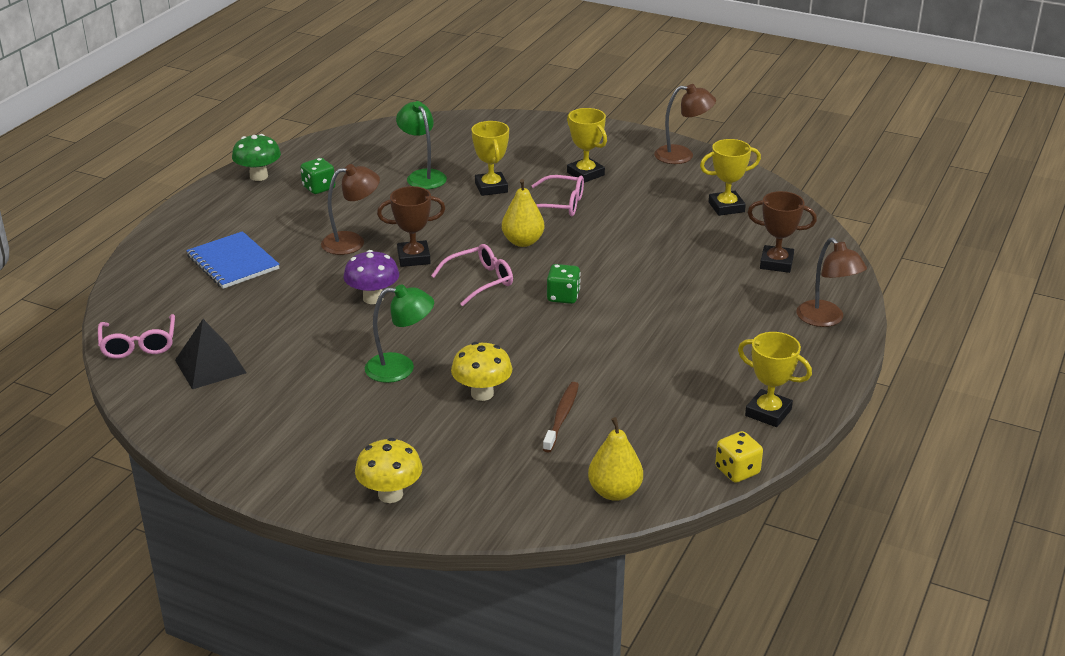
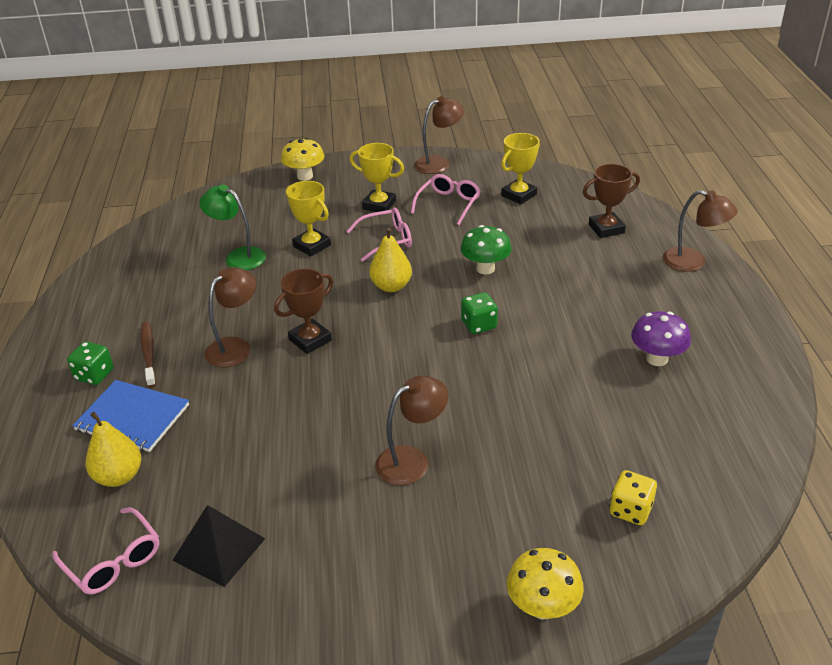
camera: 30 degrees left, 5 degrees up
green mushroom [232,134,281,181] -> green mushroom moved to [461,225,512,275]
green dice [300,158,335,194] -> green dice moved to [67,342,113,385]
purple mushroom [344,250,399,304] -> purple mushroom moved to [631,311,691,366]
green lamp [365,284,434,383] -> brown lamp [375,375,448,485]
pink glasses [431,244,513,306] -> pink glasses moved to [411,174,481,225]
yellow mushroom [451,342,513,401] -> yellow mushroom moved to [281,138,324,181]
brown toothbrush [543,382,579,452] -> brown toothbrush moved to [141,322,156,387]
yellow pear [588,417,643,501] -> yellow pear moved to [86,412,141,487]
yellow dice [715,431,763,483] -> yellow dice moved to [609,470,657,525]
yellow trophy [738,332,812,427] -> none

